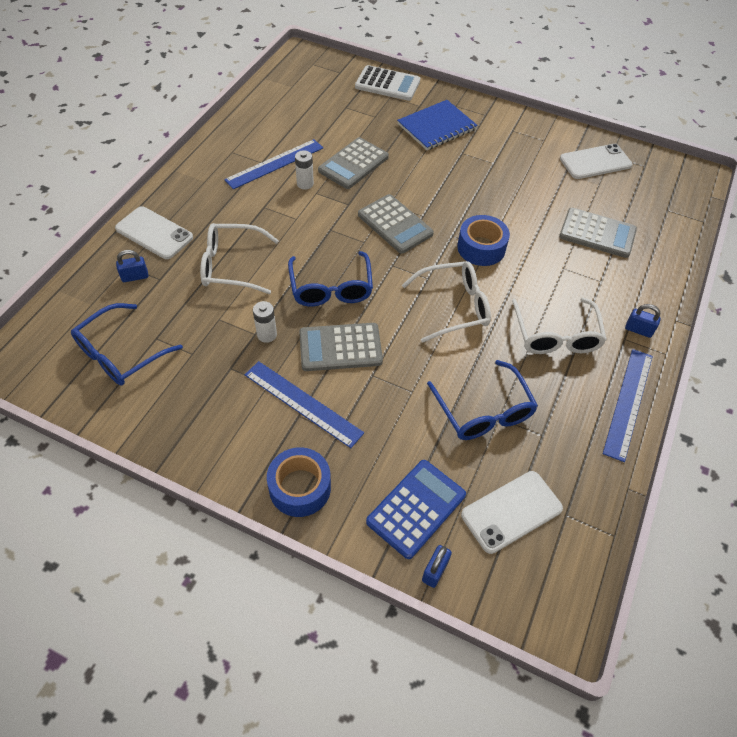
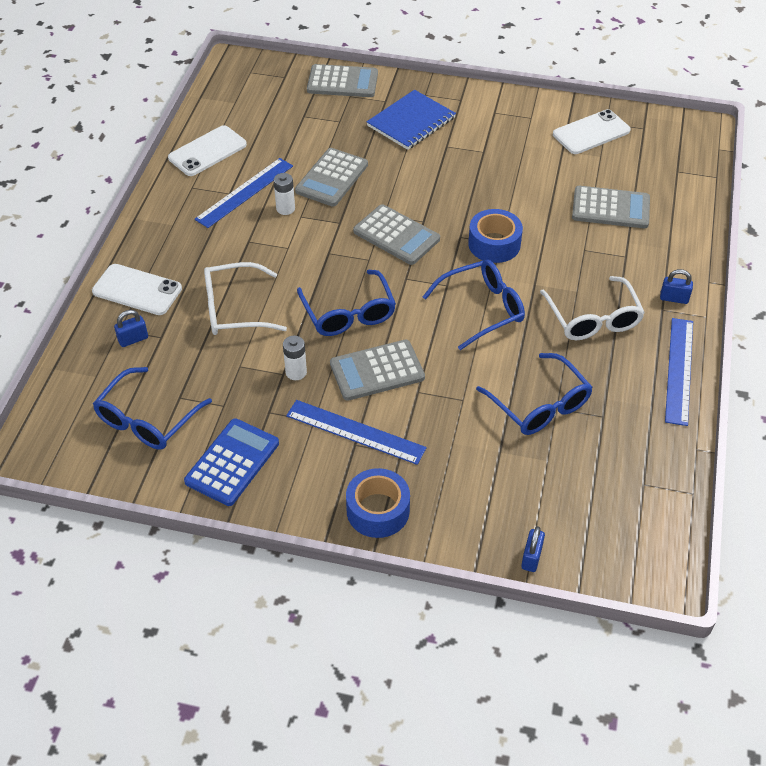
camera: 10 degrees left, 5 degrees down
white calculator [355,65,420,101] -> grey calculator [307,64,378,97]
blue calculator [366,460,466,559] -> blue calculator moved to [184,418,279,506]
white glasses [402,261,491,343] -> blue glasses [423,260,525,350]
white phone [461,471,563,554] -> white phone moved to [168,125,247,176]

